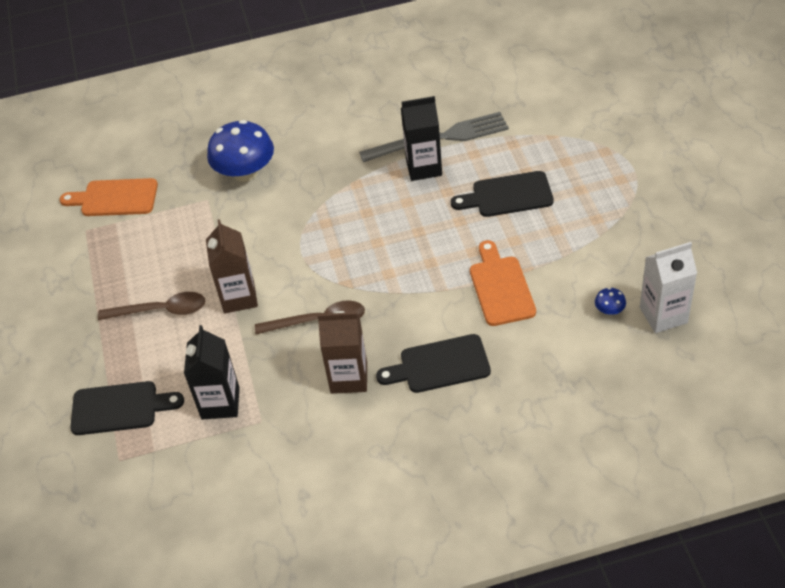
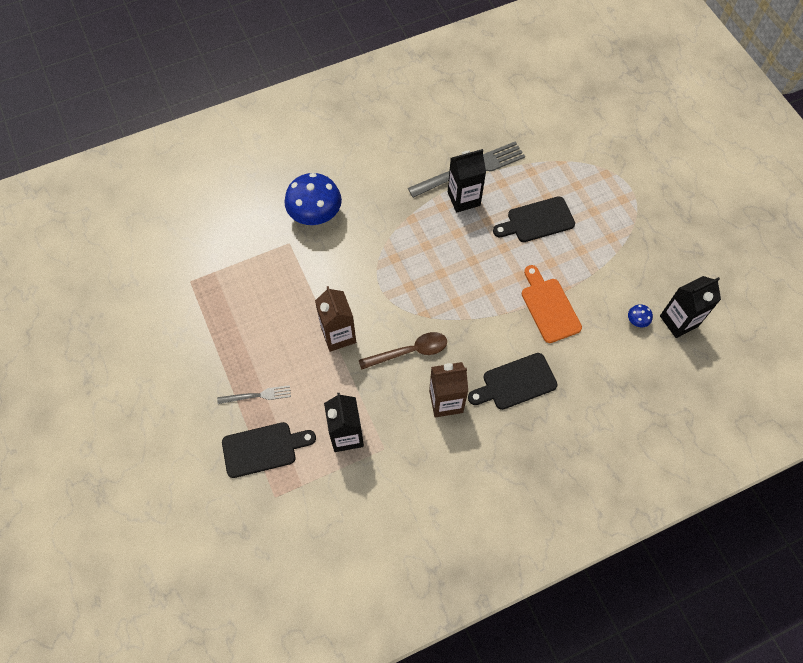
camera: 15 degrees left, 15 degrees up
orange cutting board [60,178,158,216] -> none
brown spoon [98,292,205,320] -> none
white carton [640,242,697,333] -> black carton [660,276,721,338]
none -> grey fork [217,385,291,404]

